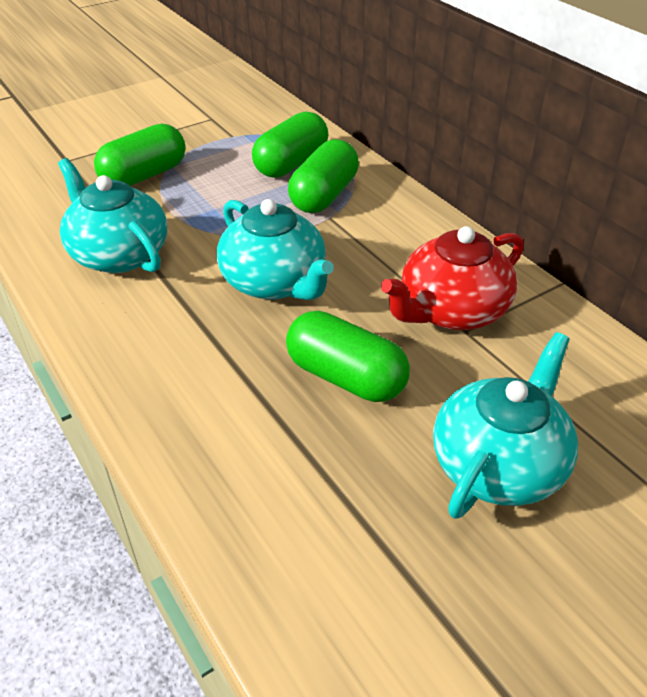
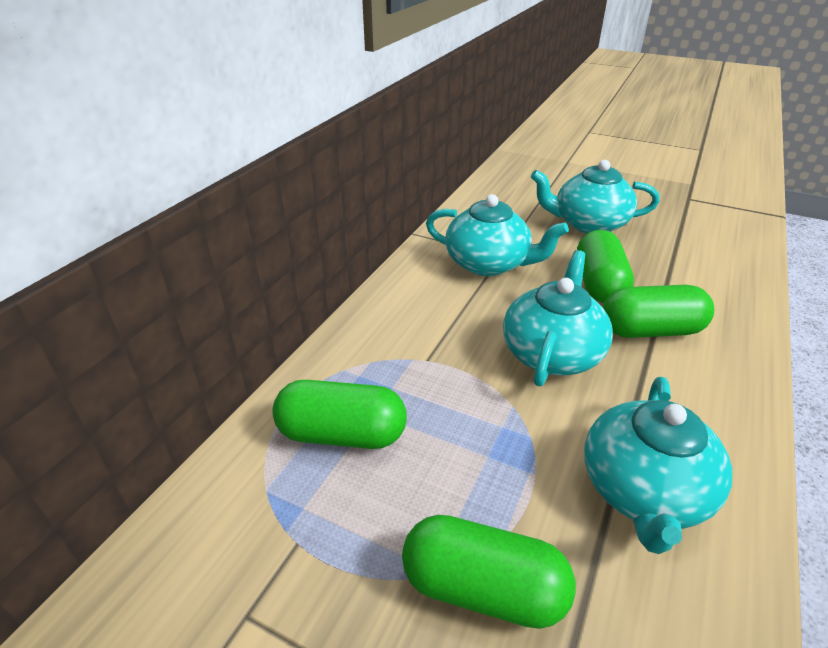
camera: 120 degrees left, 5 degrees down
green capsule [288,139,359,213] -> green capsule moved to [603,285,714,338]
red teapot [381,226,524,330] -> turquoise teapot [426,194,569,276]

